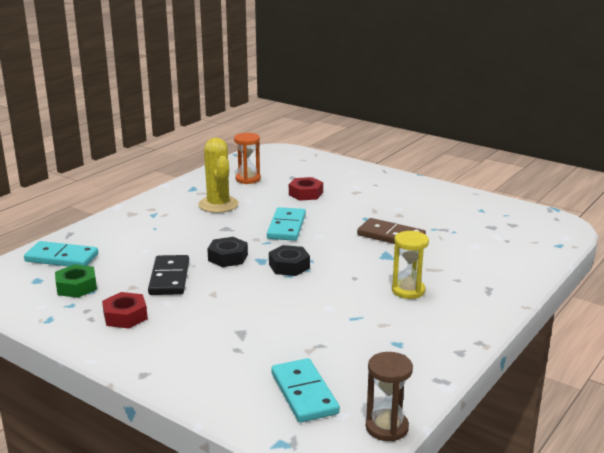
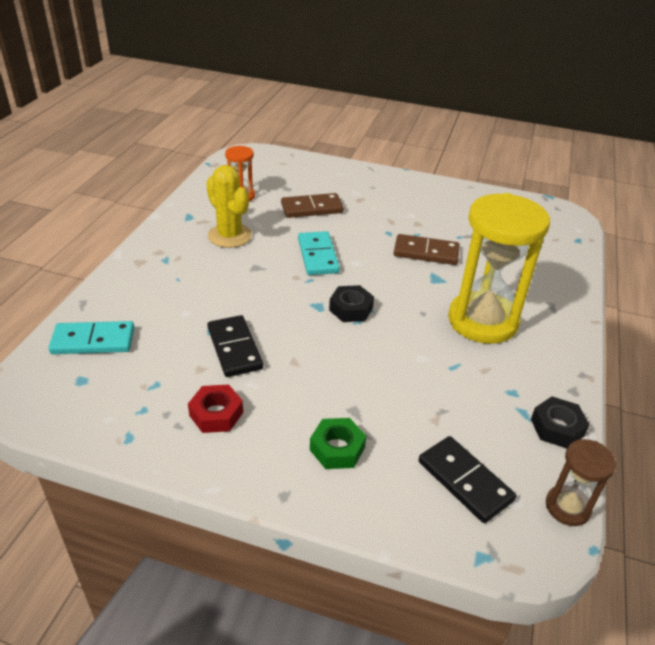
camera: 20 degrees left, 15 degrees up
green nut [55,264,97,298] -> green nut moved to [310,418,366,469]
black nut [207,237,248,267] -> black nut moved to [531,396,590,448]
turquoise domino [271,358,340,422] -> black domino [419,436,516,523]
red nut [289,177,323,201] -> brown domino [281,193,344,218]
yellow hourglass [392,231,429,299] -> yellow hourglass [448,193,550,344], size x2.08

